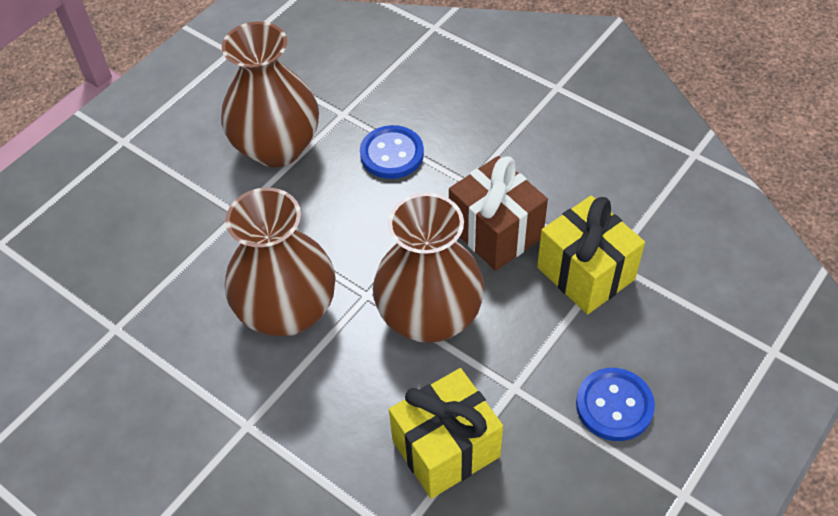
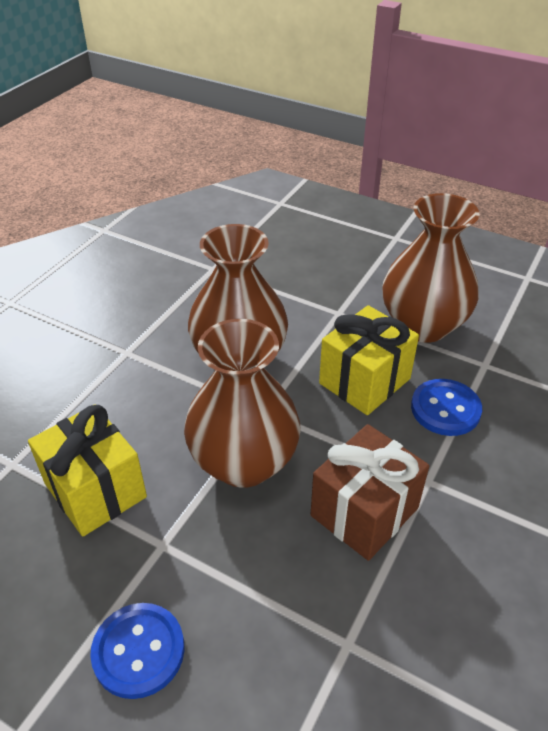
camera: 80 degrees right, 10 degrees down
yellow gift [537,196,645,314] -> yellow gift moved to [319,305,419,415]

